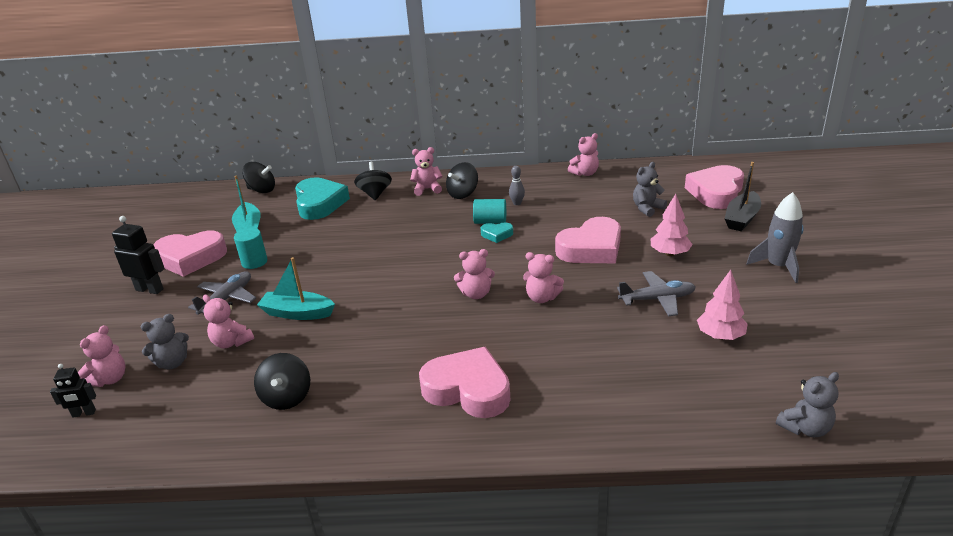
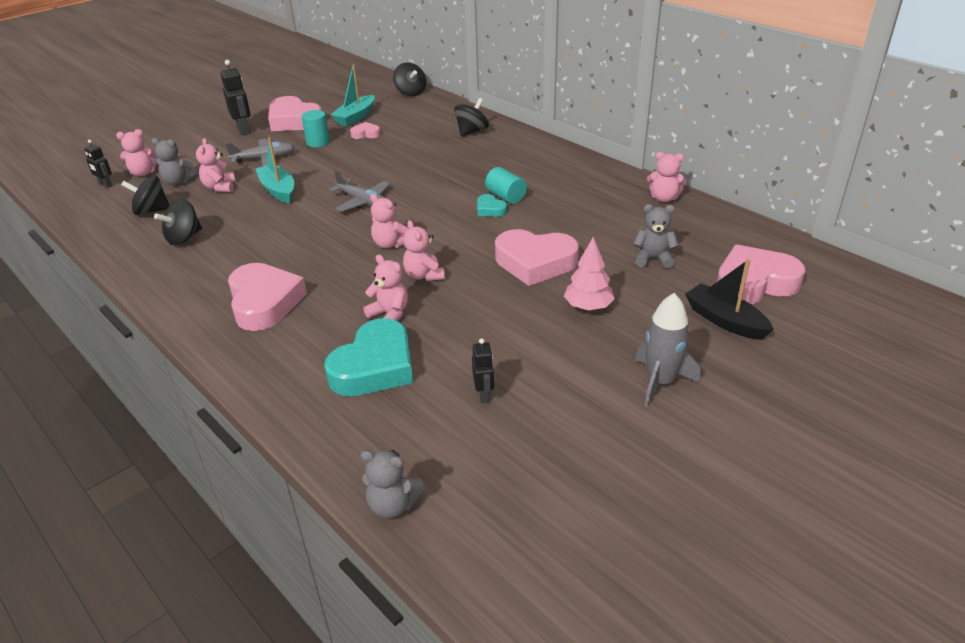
camera: 45 degrees right, 5 degrees up
turquoise heart [295,177,350,220] -> turquoise heart moved to [324,318,413,396]
pink teddy bear [410,147,443,196] -> pink teddy bear moved to [363,255,408,321]
black spinning top [446,162,478,199] -> black spinning top moved to [121,176,170,215]
grey bowling pin [509,166,525,205] -> none
grey plane [617,271,696,316] -> grey plane moved to [329,170,390,212]
pink tree [697,270,748,340] -> black robot [472,338,494,403]
black boat [724,162,761,231] -> black boat turned 60 degrees clockwise [685,259,774,340]
none -> pink heart [350,122,381,139]

